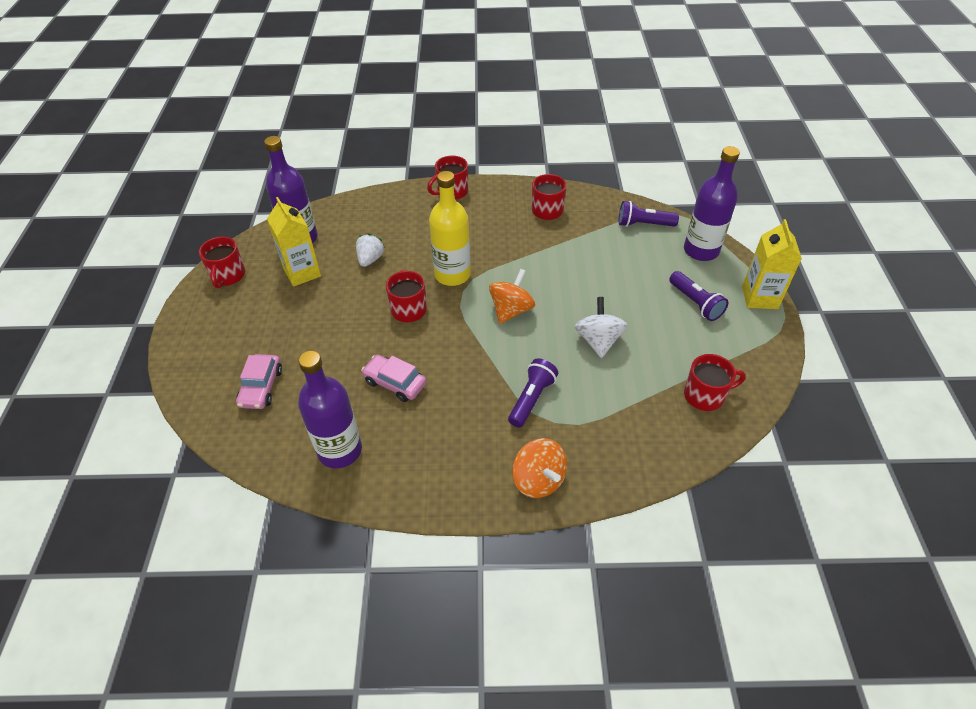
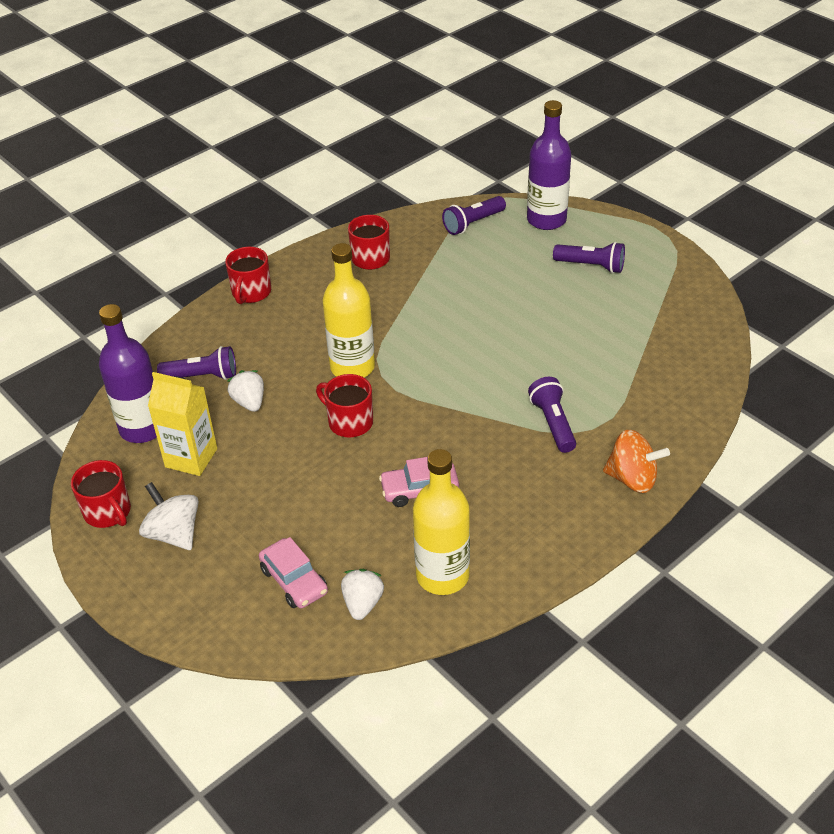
camera: 40 degrees left, 5 degrees down
purple bottle [298,351,362,468] -> yellow bottle [413,449,470,595]
orange spinning top [489,269,535,324] -> none
white spinning top [575,297,628,358] -> white spinning top moved to [139,482,199,550]
red mug [684,354,746,411] -> none
yellow carton [742,219,802,309] -> none
none -> purple flashlight [157,346,236,380]
none -> white strawberry [341,569,384,620]

